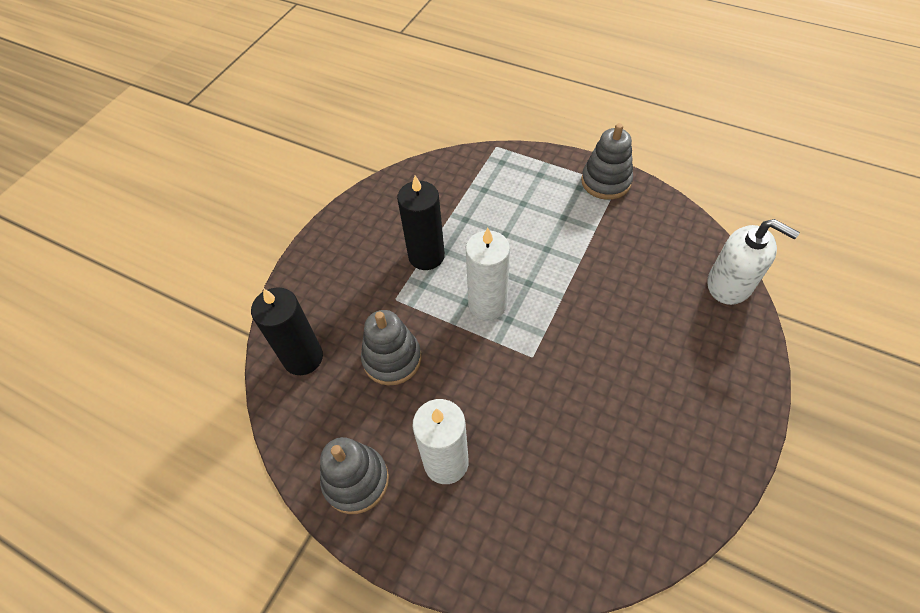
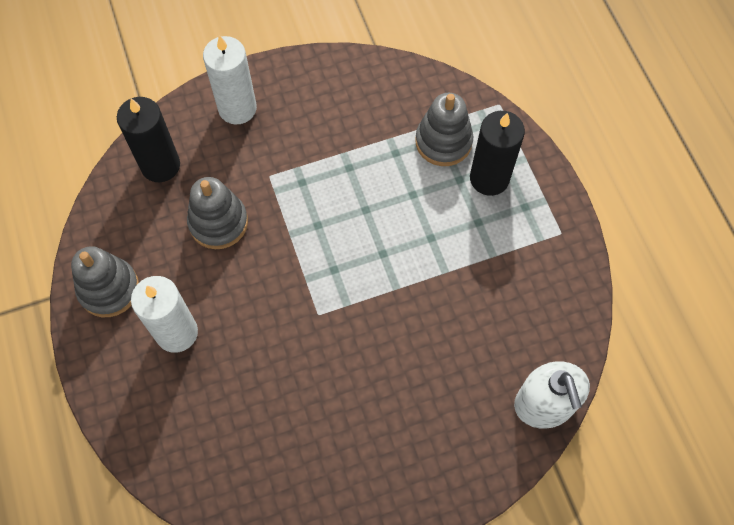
camera: 40 degrees right, 10 degrees up
black candle [397,175,445,270] -> black candle moved to [470,111,525,196]
white candle [466,228,510,320] -> white candle moved to [203,35,257,125]
grey stacking toy [581,123,633,200] -> grey stacking toy moved to [415,93,473,166]

